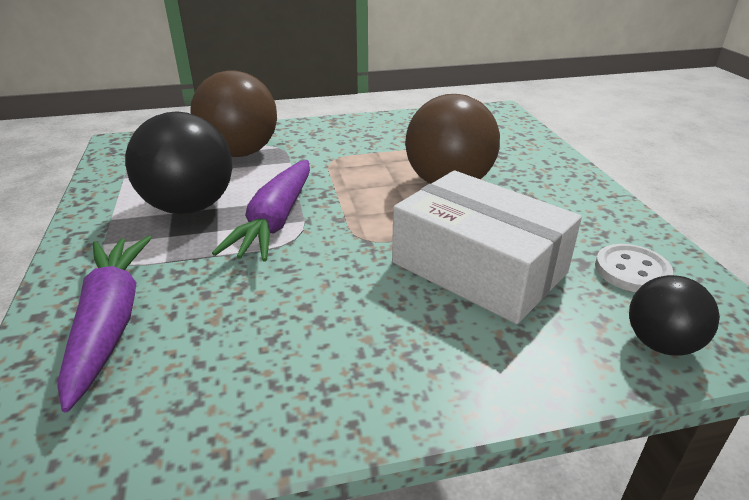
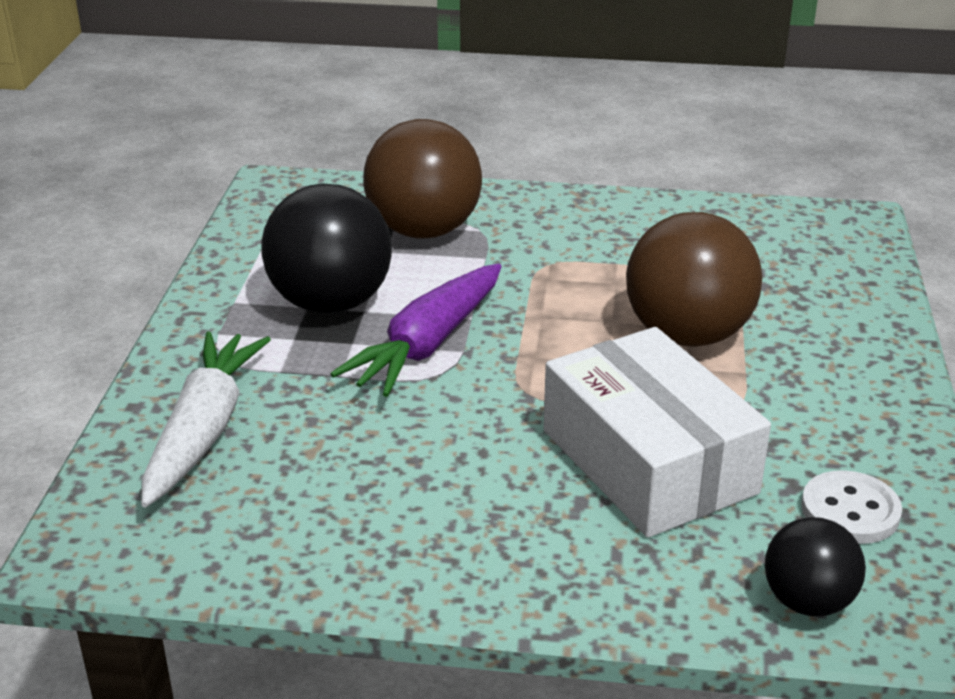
camera: 20 degrees right, 0 degrees up
purple carrot [58,236,152,413] -> white carrot [141,331,271,507]

